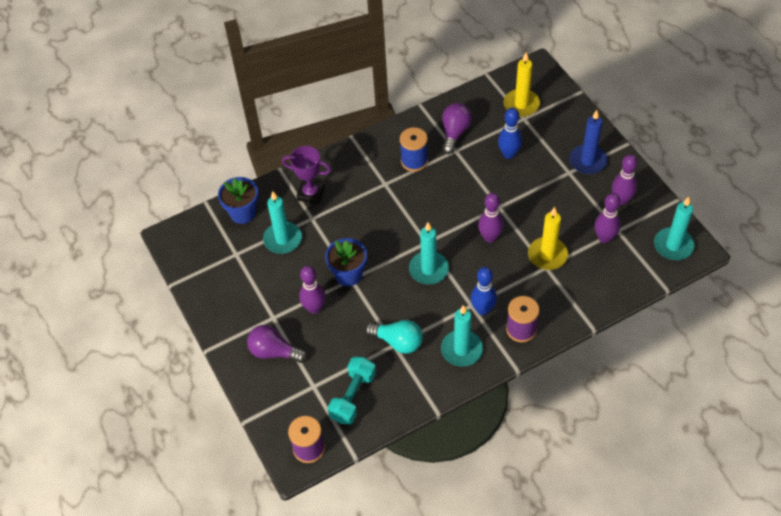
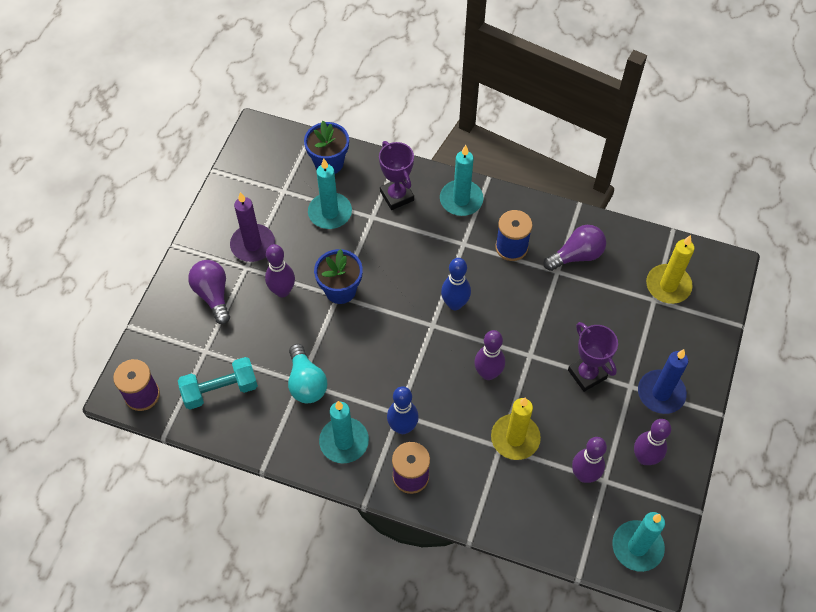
camera: 45 degrees right, 5 degrees up
turquoise candle [409,222,449,284] -> turquoise candle moved to [440,145,484,216]
blue bowling pin [498,108,522,159] -> blue bowling pin moved to [441,258,471,310]
none -> purple candle [230,192,275,262]
none -> purple trophy [568,322,618,392]

